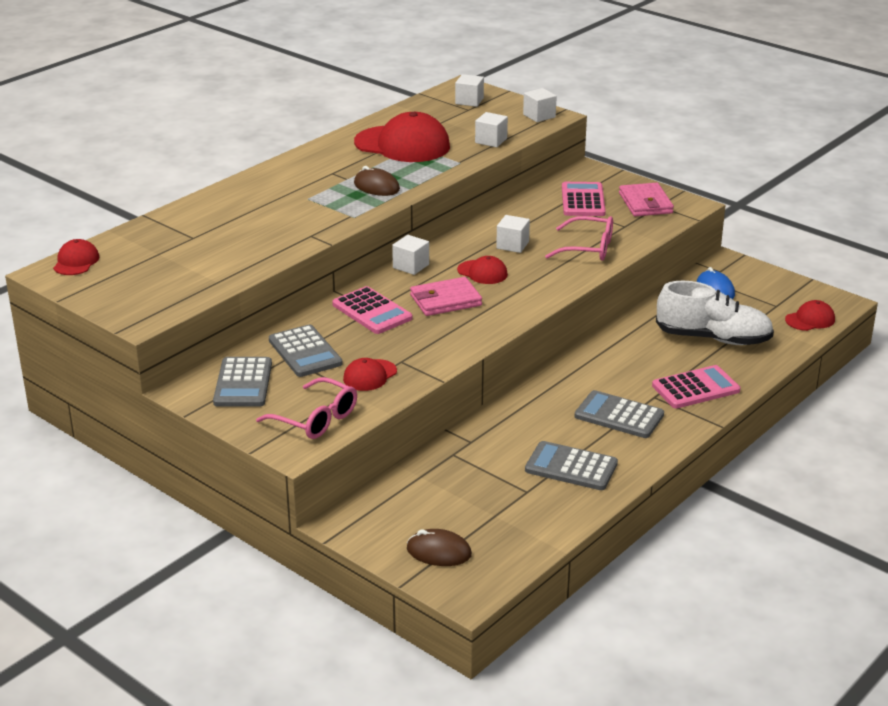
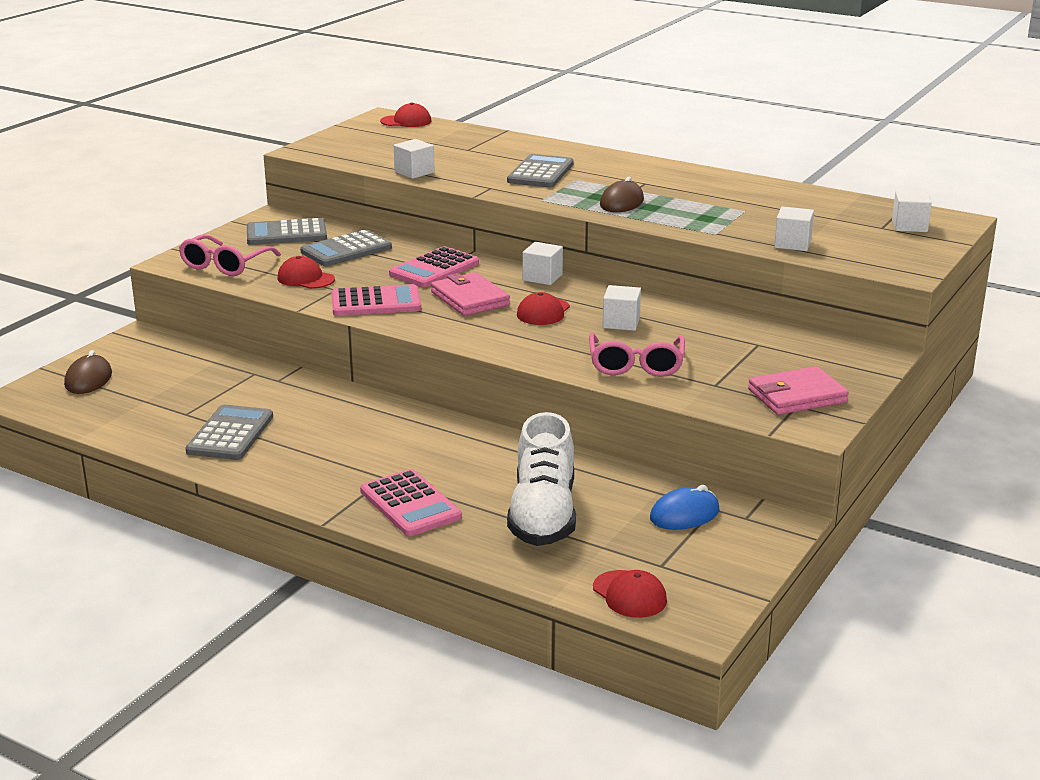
camera: 80 degrees right, 5 degrees down
red cap [354,112,450,162] -> none
white cube [523,88,557,122] -> white cube moved to [394,139,435,179]
pink calculator [562,182,606,216] -> pink calculator moved to [331,284,421,316]
grey calculator [574,390,664,438] -> grey calculator moved to [507,154,574,187]

